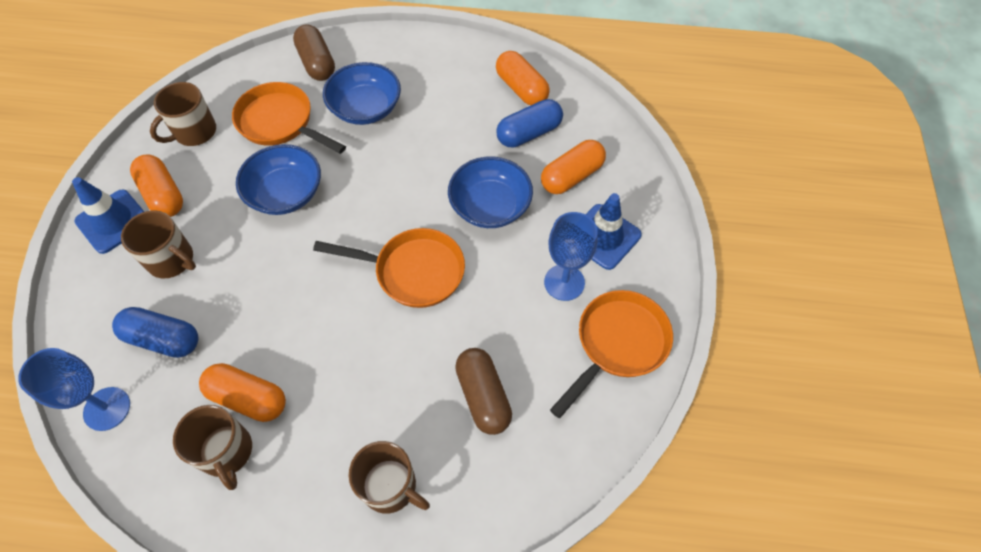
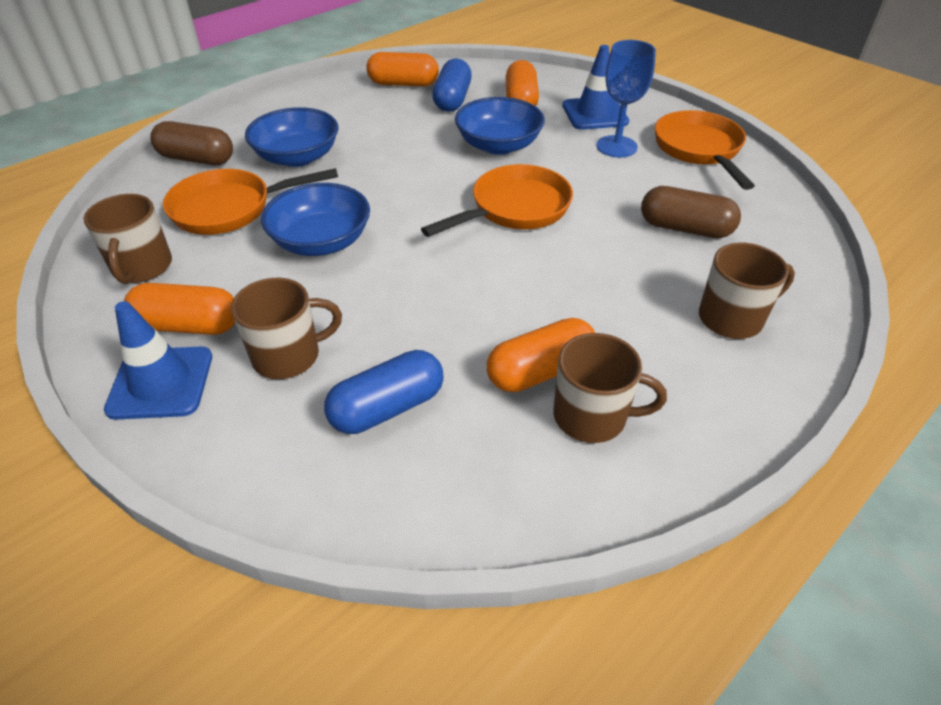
camera: 50 degrees left, 15 degrees down
blue goblet [18,348,130,431] -> none

